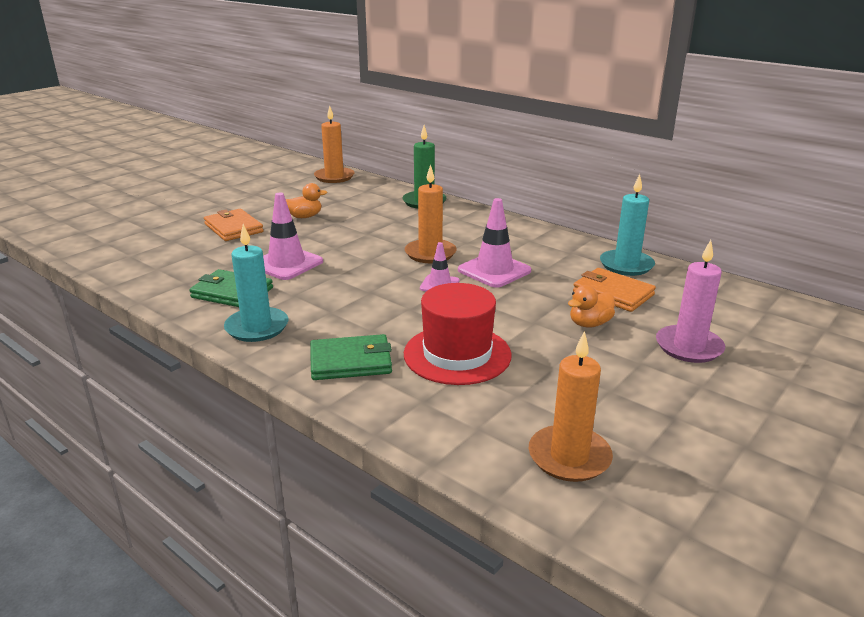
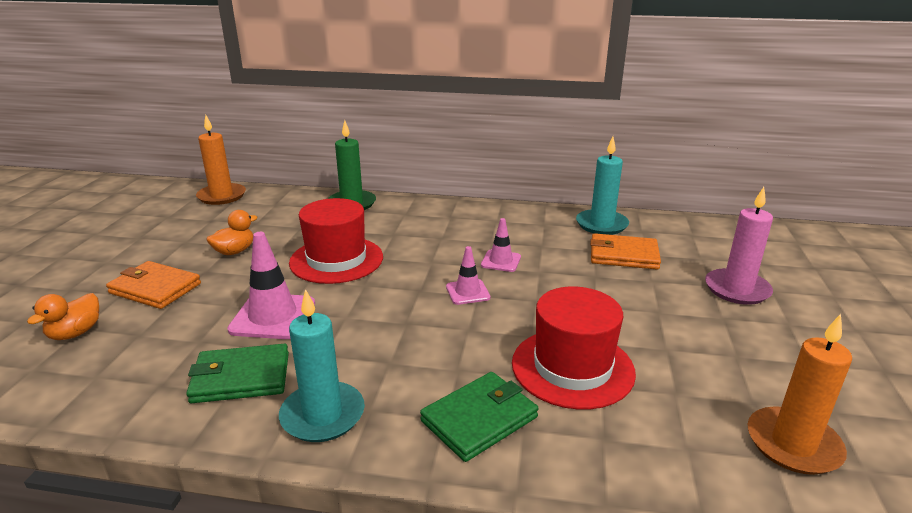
camera: 30 degrees left, 0 degrees up
orange candle [405,164,456,263] -> none
pink traffic cone [458,198,531,288] -> pink traffic cone [481,218,521,272], size x0.58
orange duck [568,285,615,328] -> orange duck moved to [27,293,99,340]
none -> red hat [289,198,383,284]

